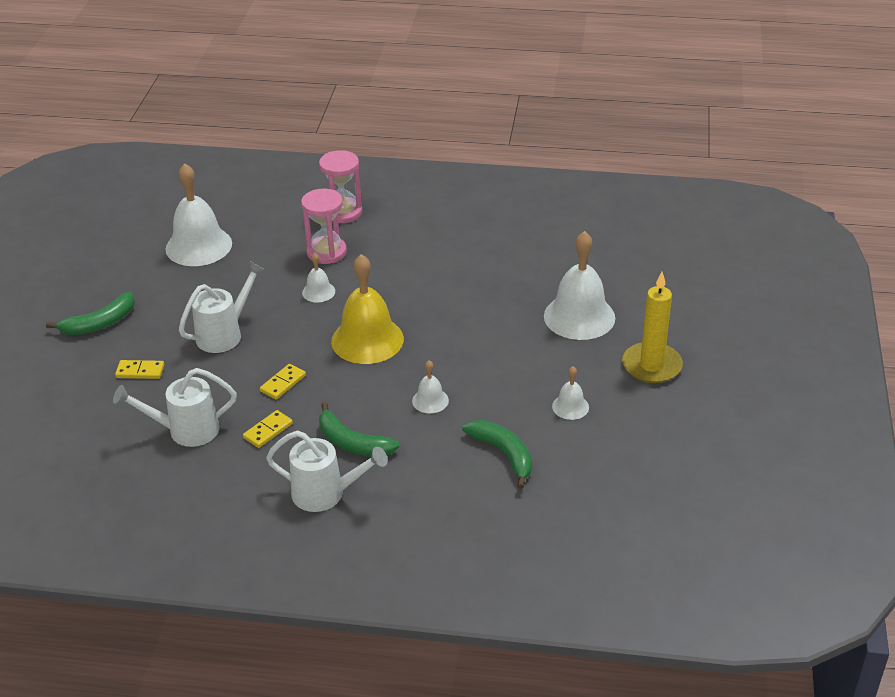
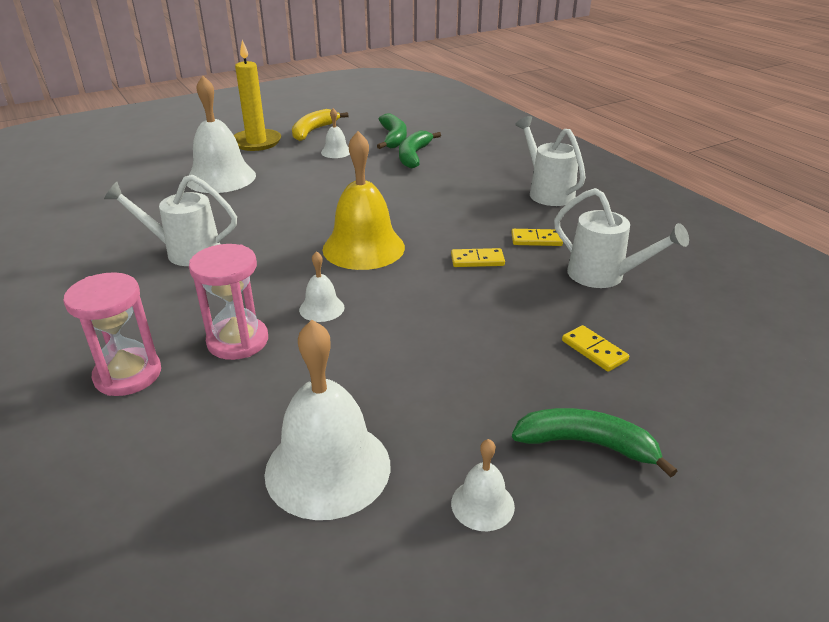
camera: 130 degrees left, 5 degrees down
white watering can [179,261,265,353] -> white watering can moved to [104,175,237,266]
green banana [319,402,400,457] -> green banana moved to [377,113,407,149]
white bell [412,360,449,413] -> white bell moved to [451,439,515,531]
none -> yellow banana [292,109,349,141]

